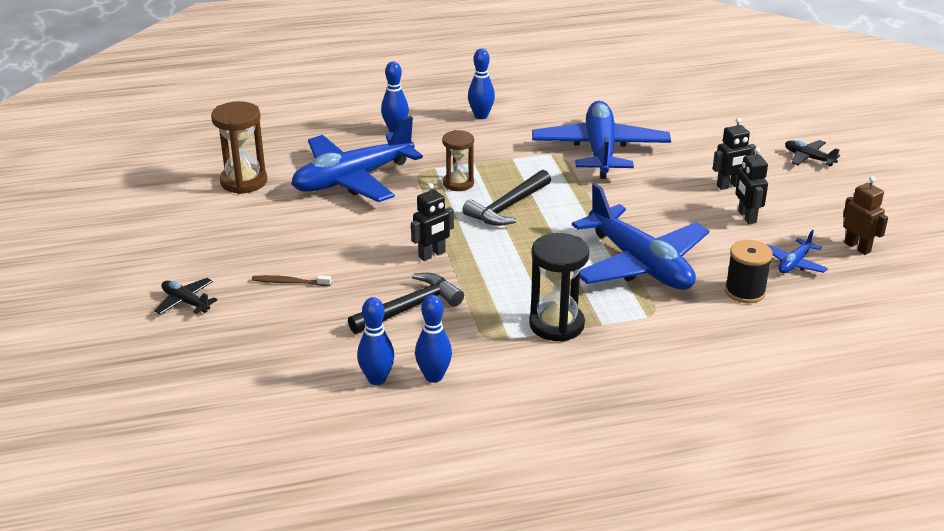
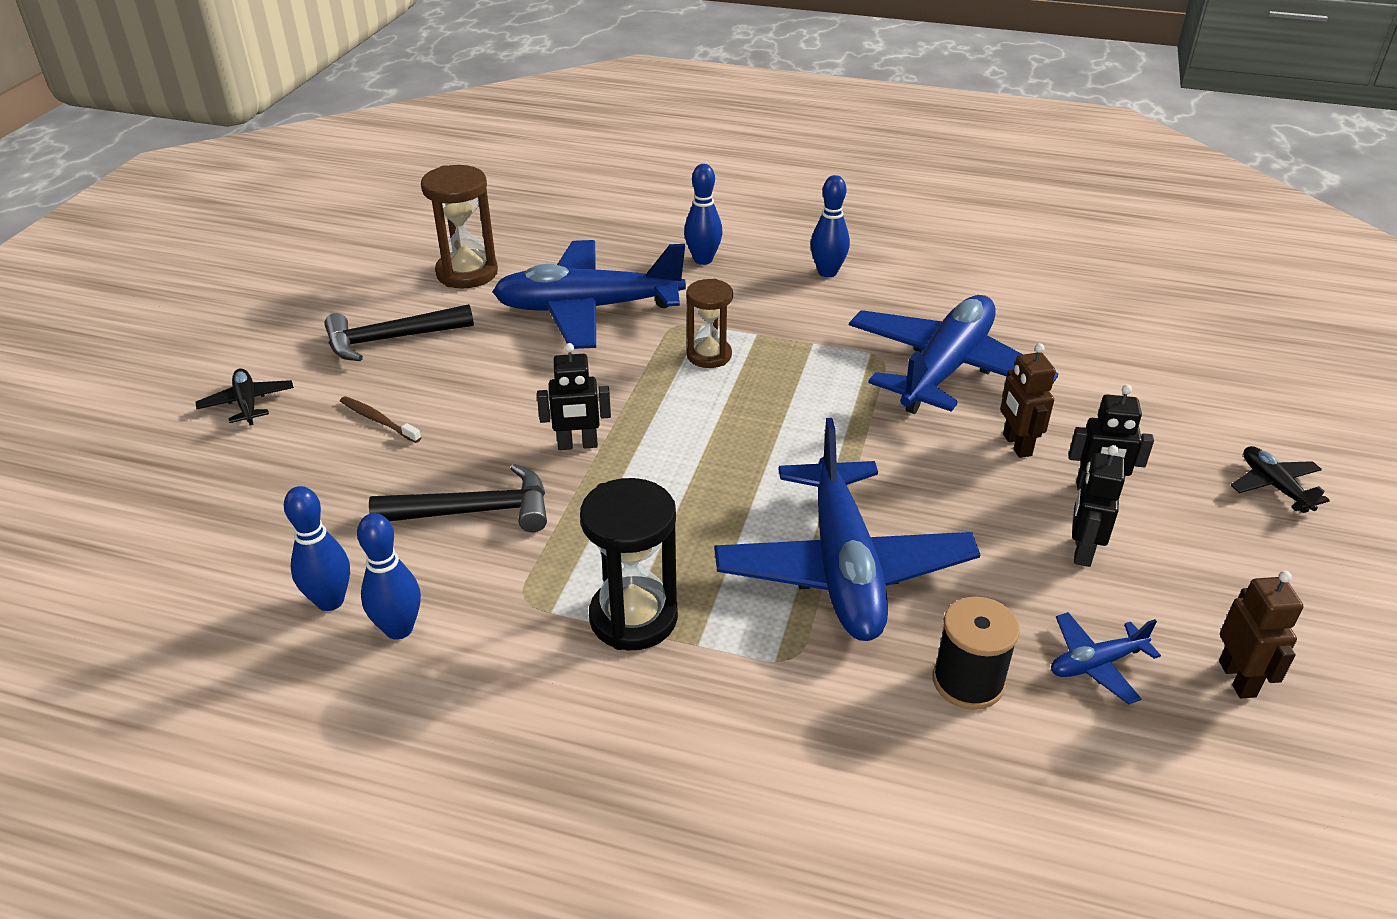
camera: 30 degrees right, 5 degrees up
black hammer [462,170,551,226] -> black hammer moved to [324,304,474,361]
none -> brown robot [1000,343,1056,458]

